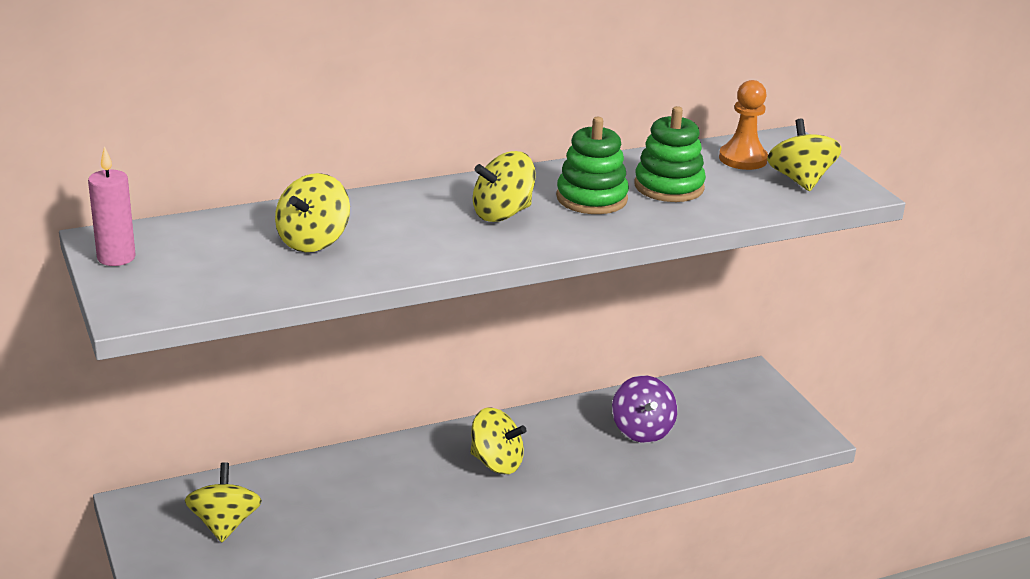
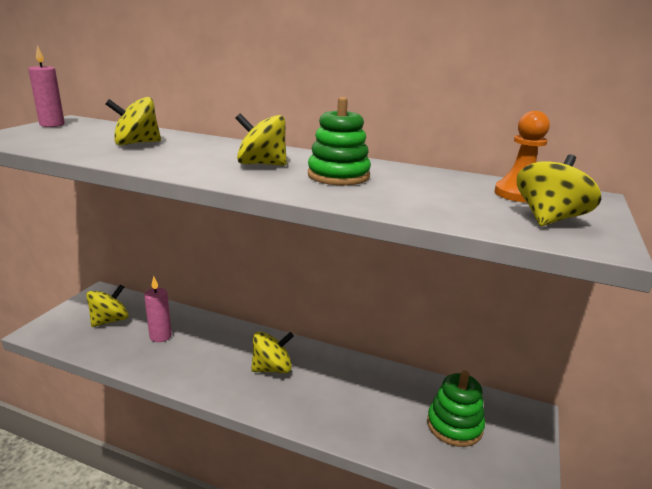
camera: 45 degrees right, 5 degrees down
yellow spinning top [470,408,526,474] -> yellow spinning top turned 90 degrees counterclockwise [251,331,294,373]
purple spinning top [612,375,677,443] -> none
green stacking toy [634,106,706,202] -> green stacking toy moved to [427,370,485,447]
none -> pink candle [144,276,172,342]

